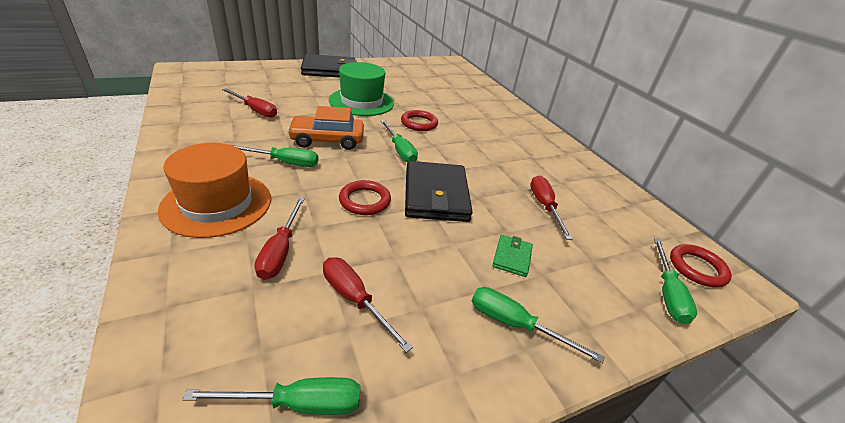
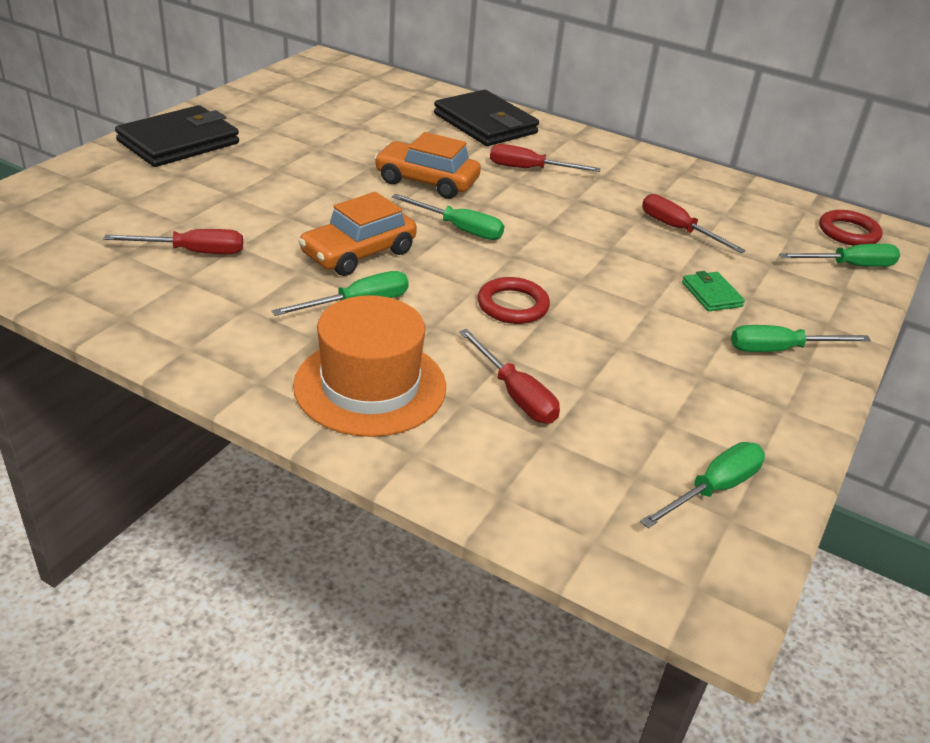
camera: 35 degrees left, 0 degrees up
red screwdriver [323,258,413,353] -> red screwdriver moved to [490,144,601,172]
green hat [329,62,394,116] -> none
red ring [401,110,438,131] -> orange car [374,132,481,199]
black wallet [405,161,473,222] -> black wallet moved to [434,90,539,146]
green screwdriver [654,238,697,324] -> green screwdriver turned 75 degrees counterclockwise [779,244,900,267]

